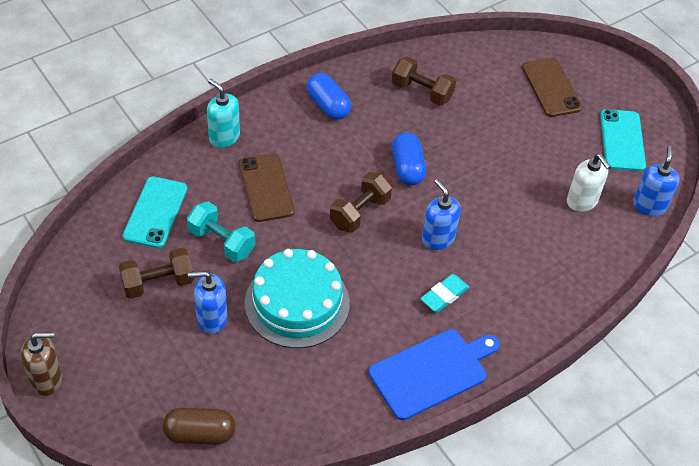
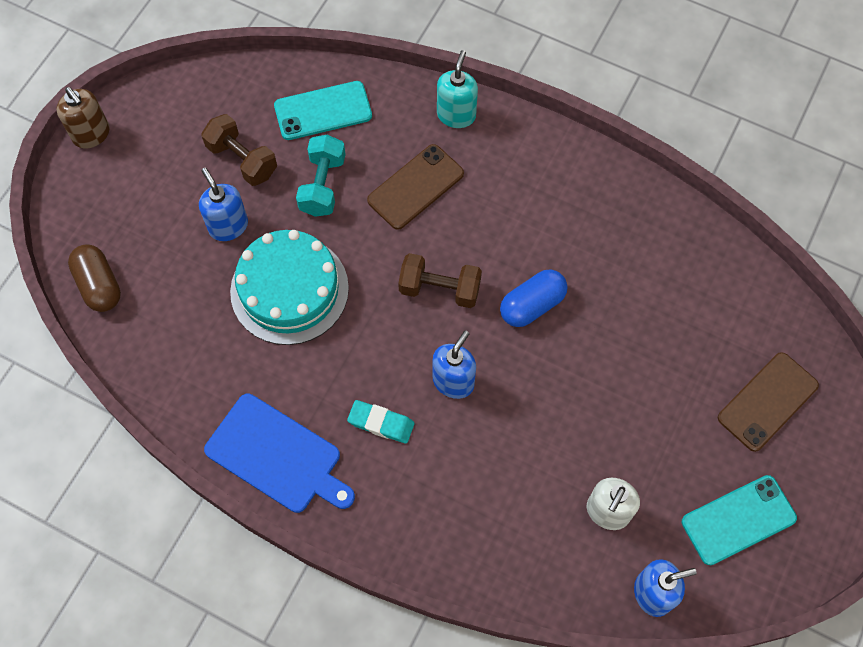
camera: 65 degrees right, 15 degrees up
blue capsule [306,73,351,120] -> none
brown dumbbell [392,57,456,106] -> none

